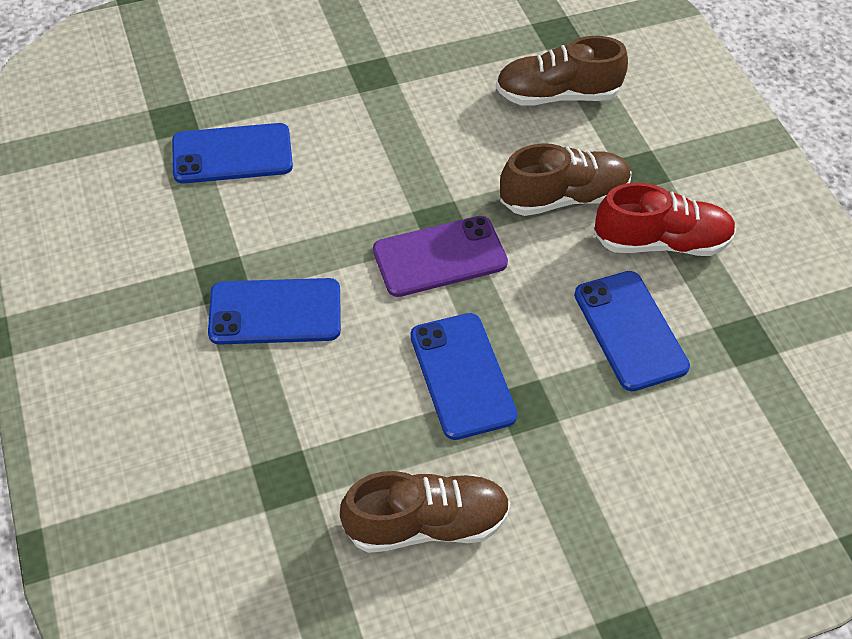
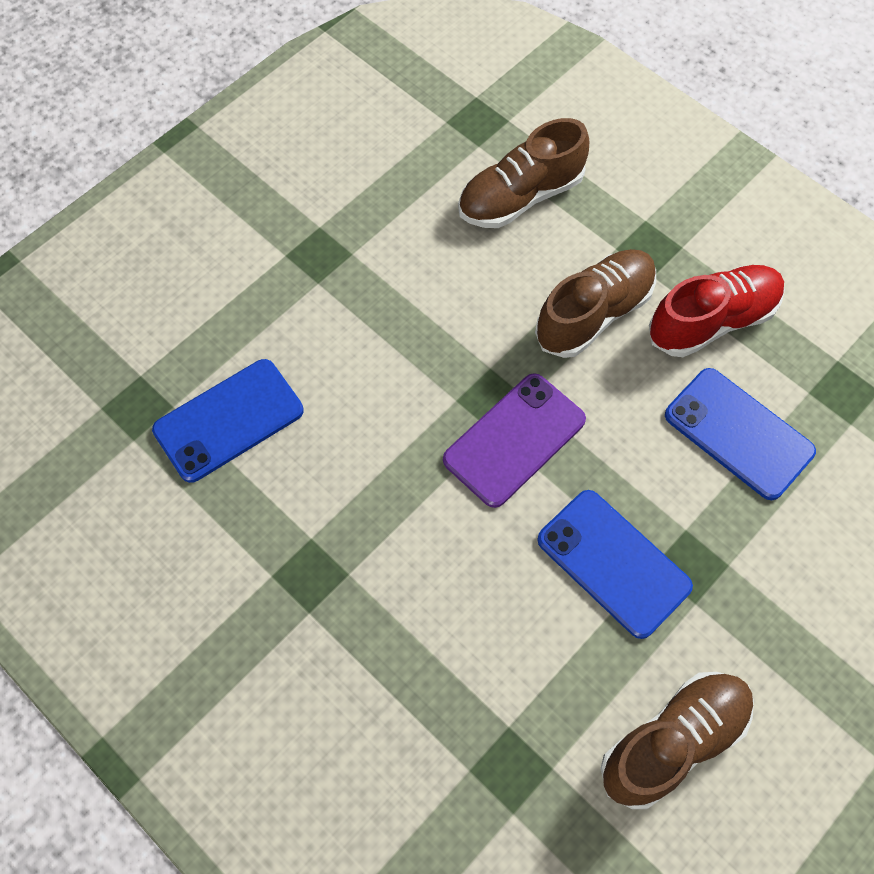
camera: 25 degrees left, 10 degrees up
blue phone [208,278,341,345] -> none

